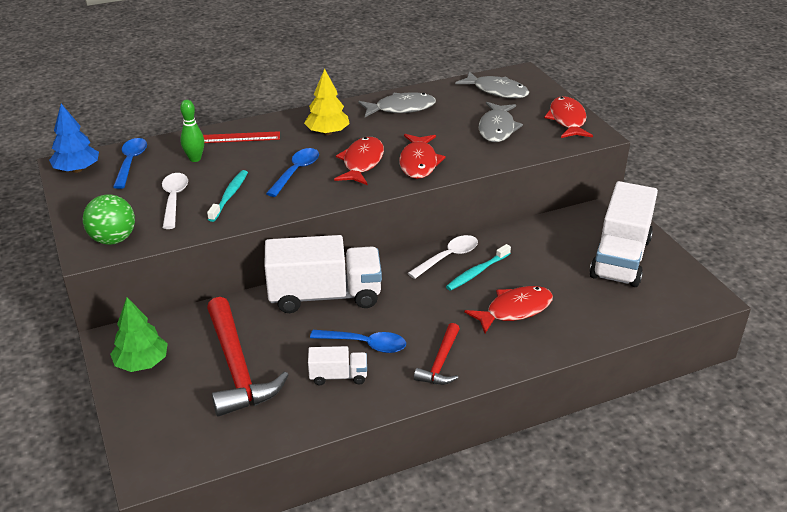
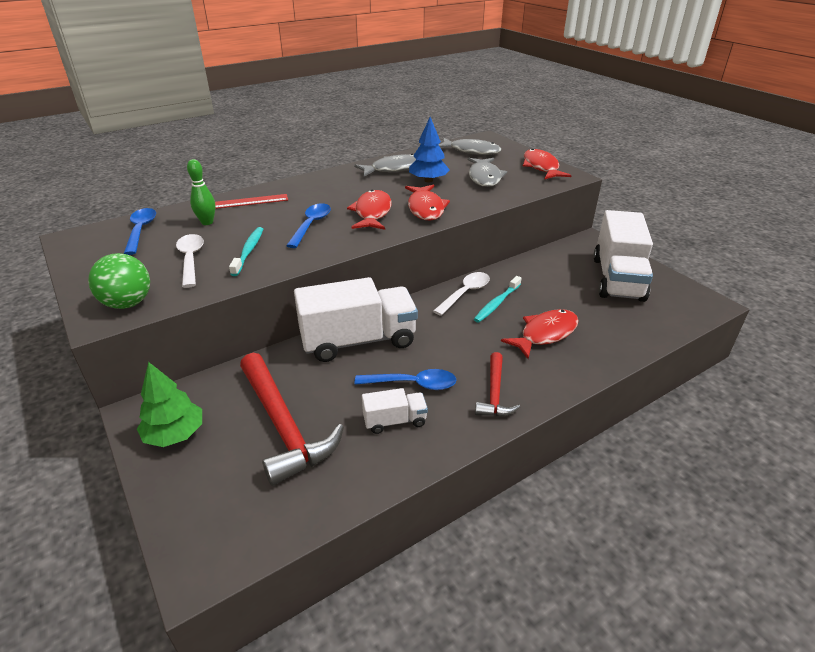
camera: 10 degrees left, 0 degrees up
blue tree [49,104,99,173] -> blue tree moved to [409,117,450,183]
yellow tree [304,69,350,135] -> none

